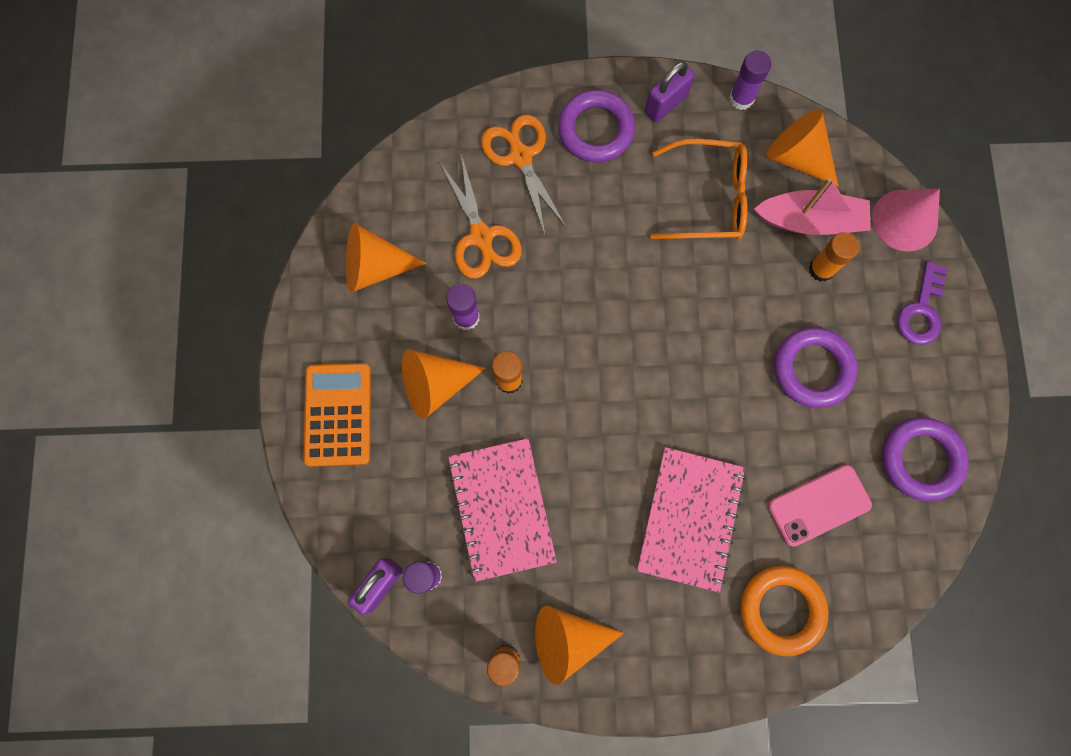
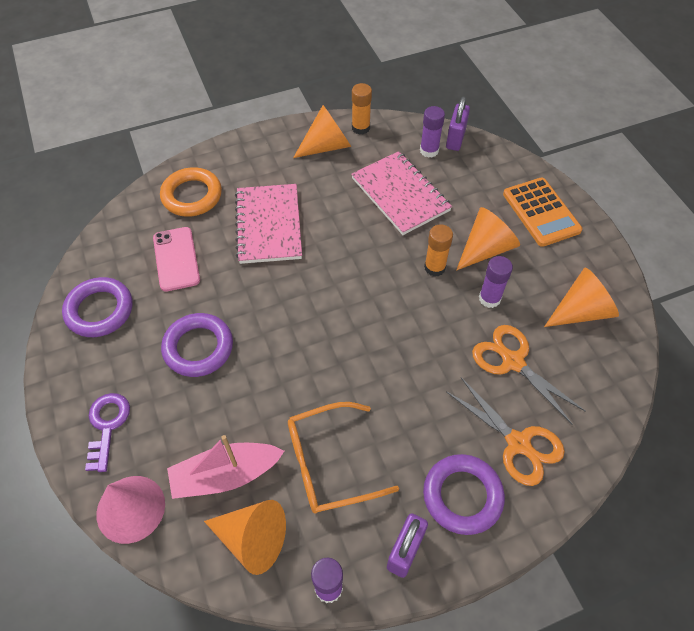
camera: 160 degrees right, 20 degrees down
pink phone [768,465,872,547] -> pink phone turned 60 degrees counterclockwise [153,227,200,292]
orange glue stick [809,232,860,282] -> none

